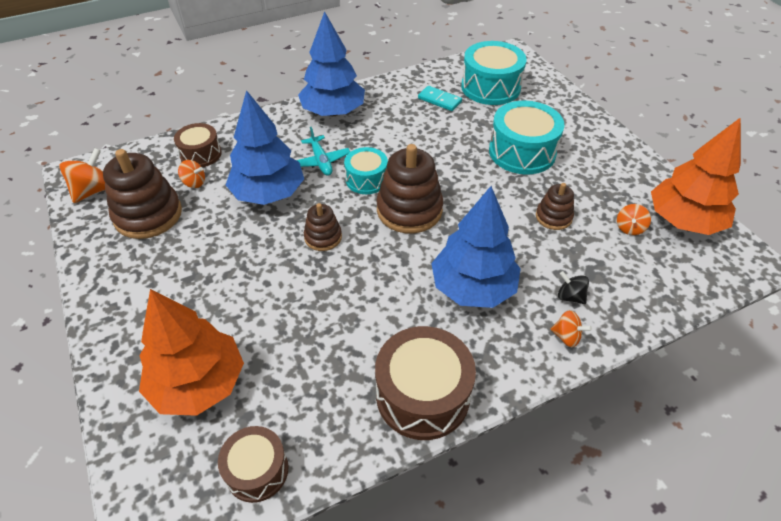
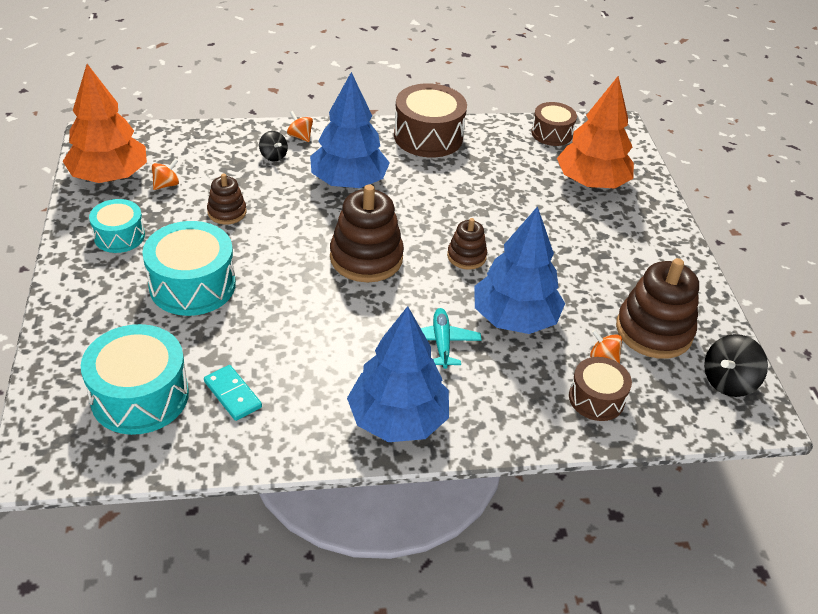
camera: 165 degrees left, 5 degrees down
orange spinning top [59,148,105,203] -> black spinning top [704,334,768,397]
turquoise drum [344,147,388,194] -> turquoise drum moved to [89,199,145,253]

